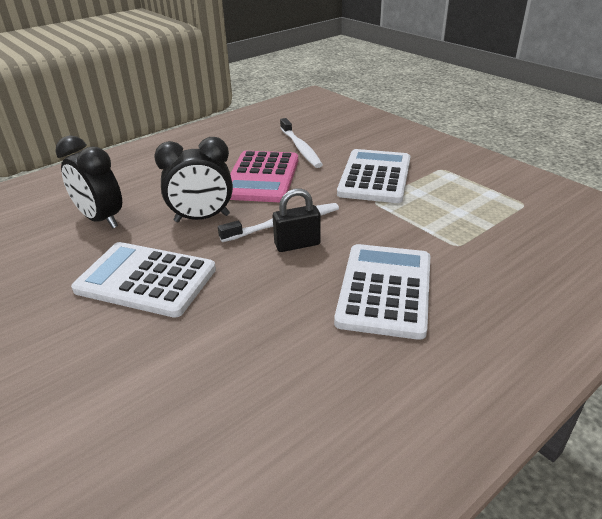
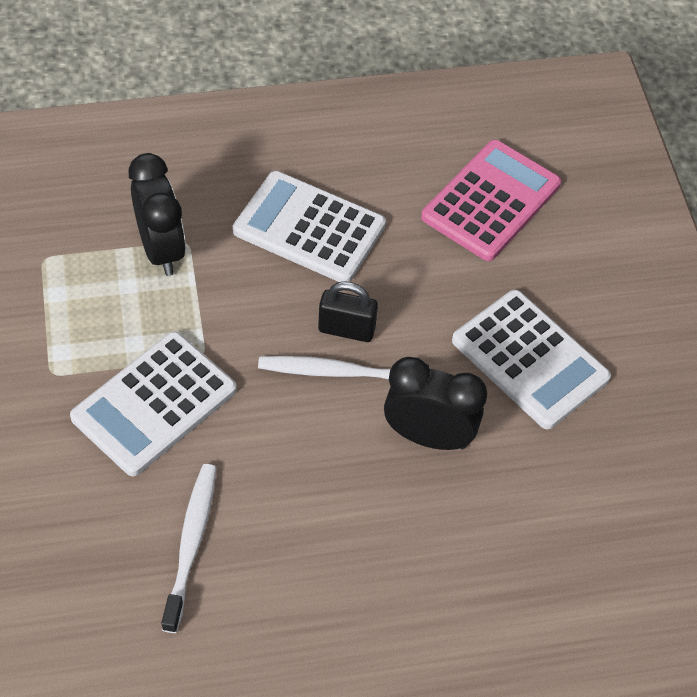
camera: 155 degrees left, 20 degrees up
black clock [55,135,122,228] -> black clock moved to [129,153,186,276]
pink calculator [230,151,298,202] -> pink calculator moved to [421,140,561,261]
white calculator [334,244,430,340] -> white calculator turned 75 degrees clockwise [233,171,386,282]

